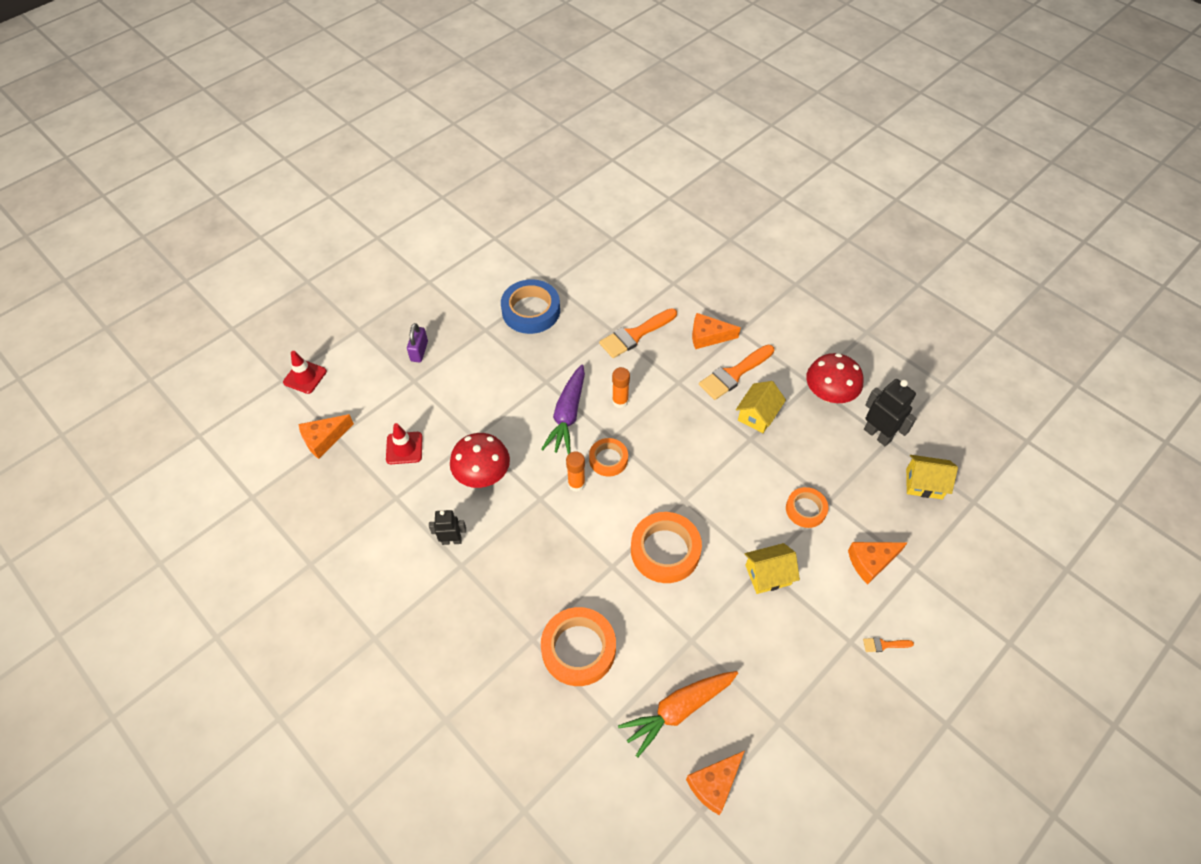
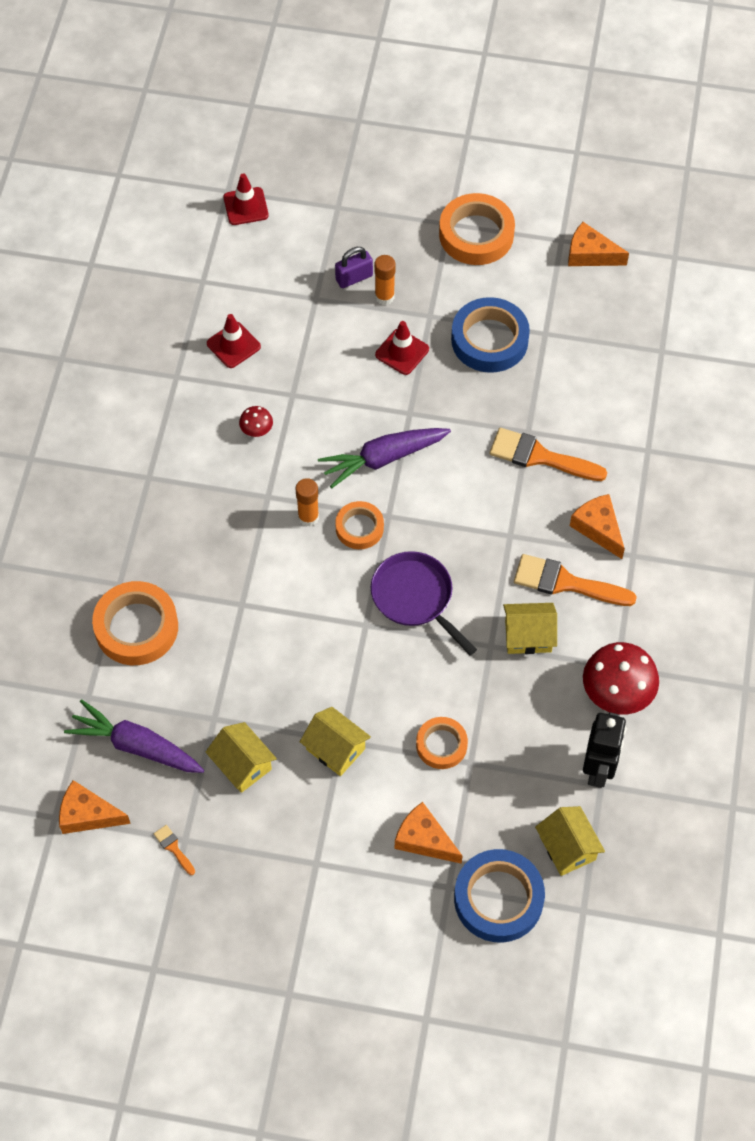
camera: 55 degrees right, 5 degrees up
orange cheese [298,414,354,459] -> orange cheese moved to [568,222,629,266]
black robot [429,510,466,545] -> none
red mushroom [450,433,510,488] -> red mushroom [239,406,273,437], size x0.48
orange glue stick [612,367,630,408] -> orange glue stick moved to [374,255,396,305]
orange carrot [618,671,738,758] -> purple carrot [64,699,204,773]
orange tape [631,512,702,583] -> orange tape moved to [439,193,515,265]
orange brush [863,637,914,652] -> orange brush moved to [154,825,195,875]
none -> yellow house [206,722,277,793]
none -> purple pan [371,551,477,655]
none -> red traffic cone [375,321,429,375]
none -> blue tape [454,849,545,943]

